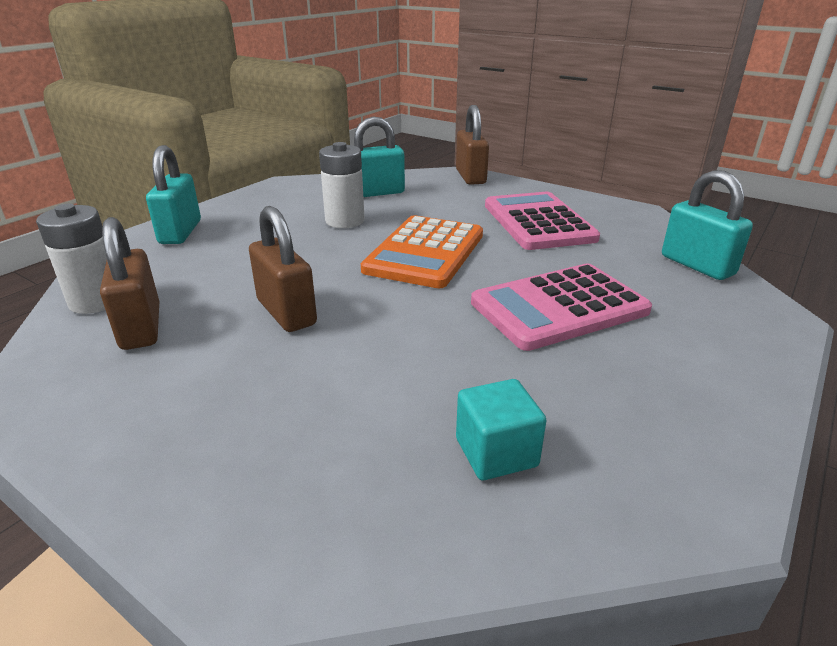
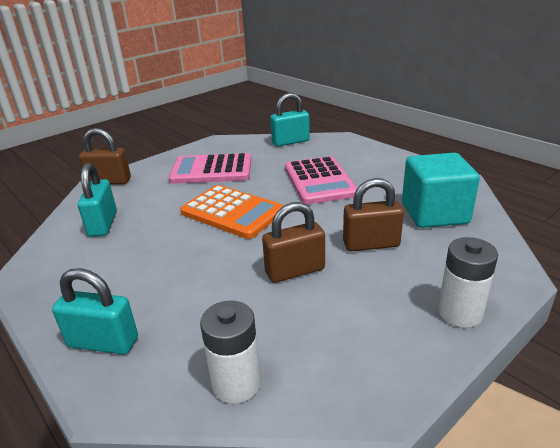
camera: 75 degrees left, 0 degrees up
brown padlock [100,217,159,350] -> brown padlock moved to [343,178,404,251]
white battery [319,142,365,228] -> white battery moved to [438,237,498,328]
turquoise cube [456,379,546,480] -> turquoise cube [402,153,480,228], size x1.87

